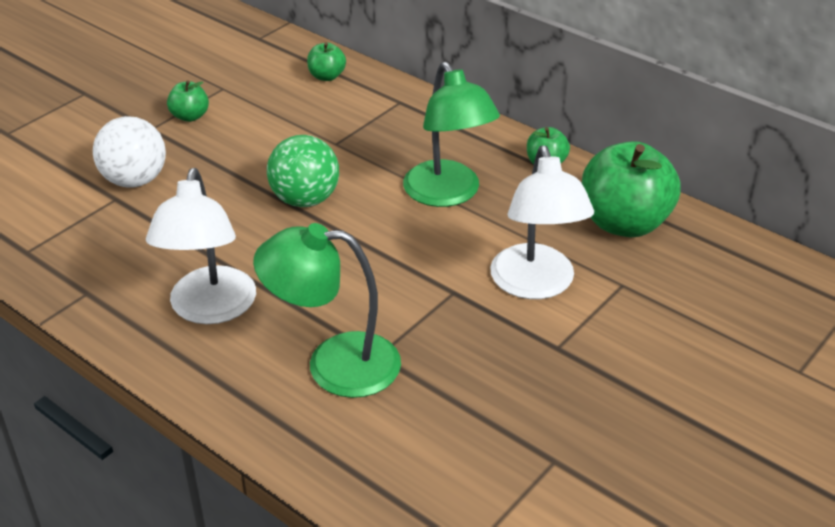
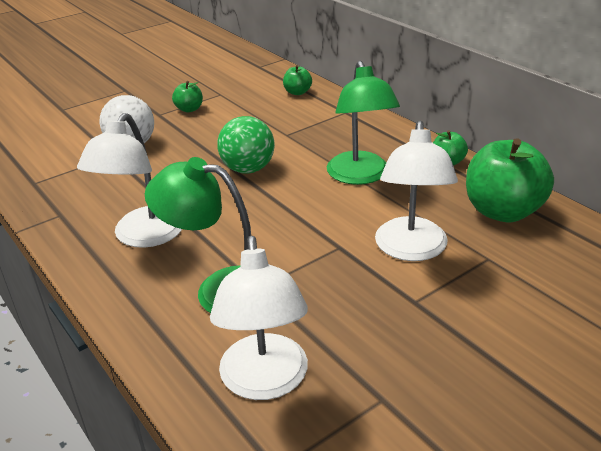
camera: 15 degrees right, 5 degrees down
none -> white lamp [210,236,308,400]

